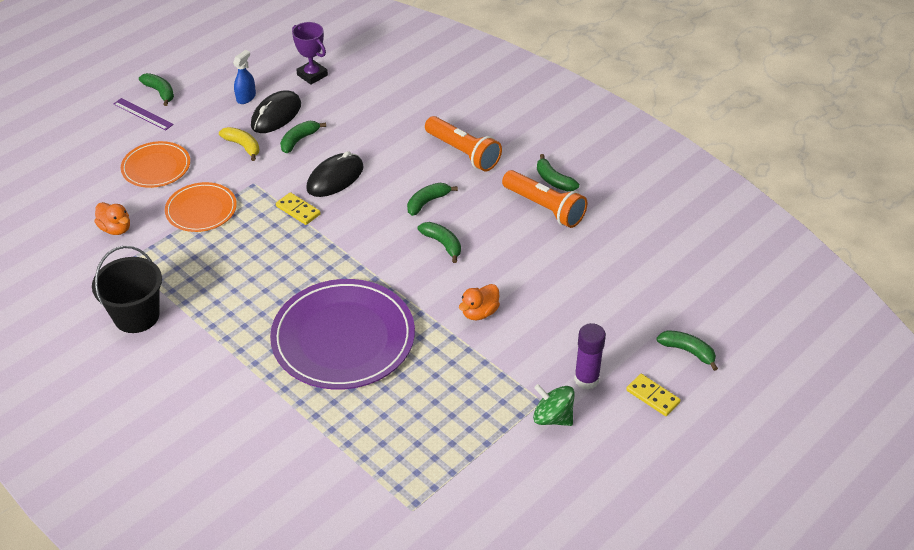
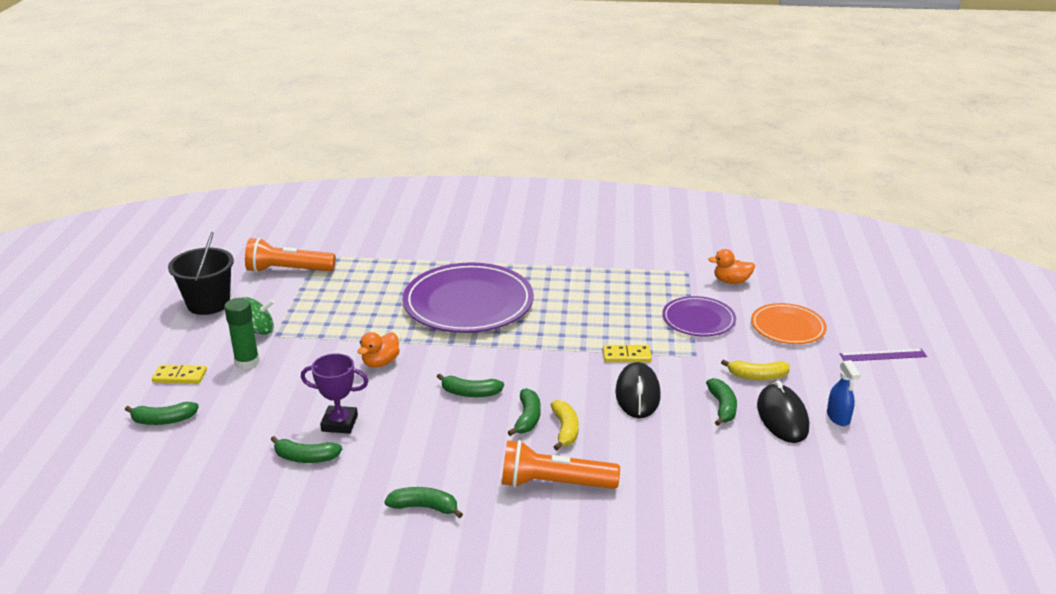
camera: 140 degrees right, 15 degrees down
black bucket [92,246,162,333] -> black bucket moved to [168,232,234,315]
green banana [139,73,174,106] -> green banana moved to [270,436,342,463]
orange plate [165,182,237,232] -> purple plate [662,296,736,336]
purple trophy [292,22,328,85] -> purple trophy moved to [301,353,368,434]
orange duck [459,284,500,320] -> orange duck turned 150 degrees counterclockwise [358,332,400,368]
orange flashlight [502,170,588,228] -> orange flashlight moved to [245,238,336,273]
purple glue stick [574,323,606,389] -> green glue stick [224,298,260,370]
none -> yellow banana [551,400,579,450]

